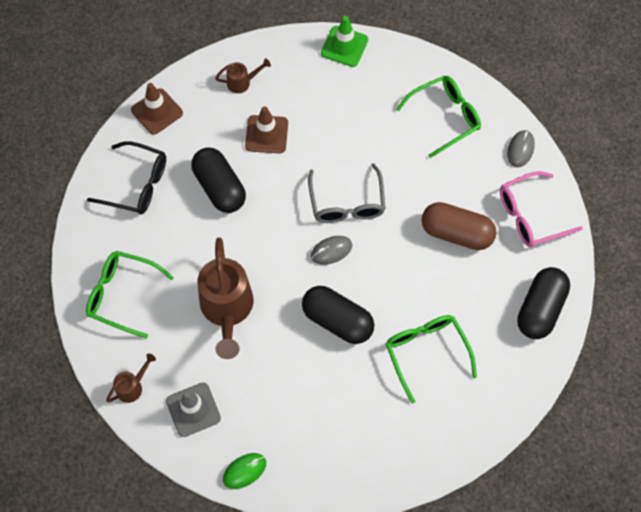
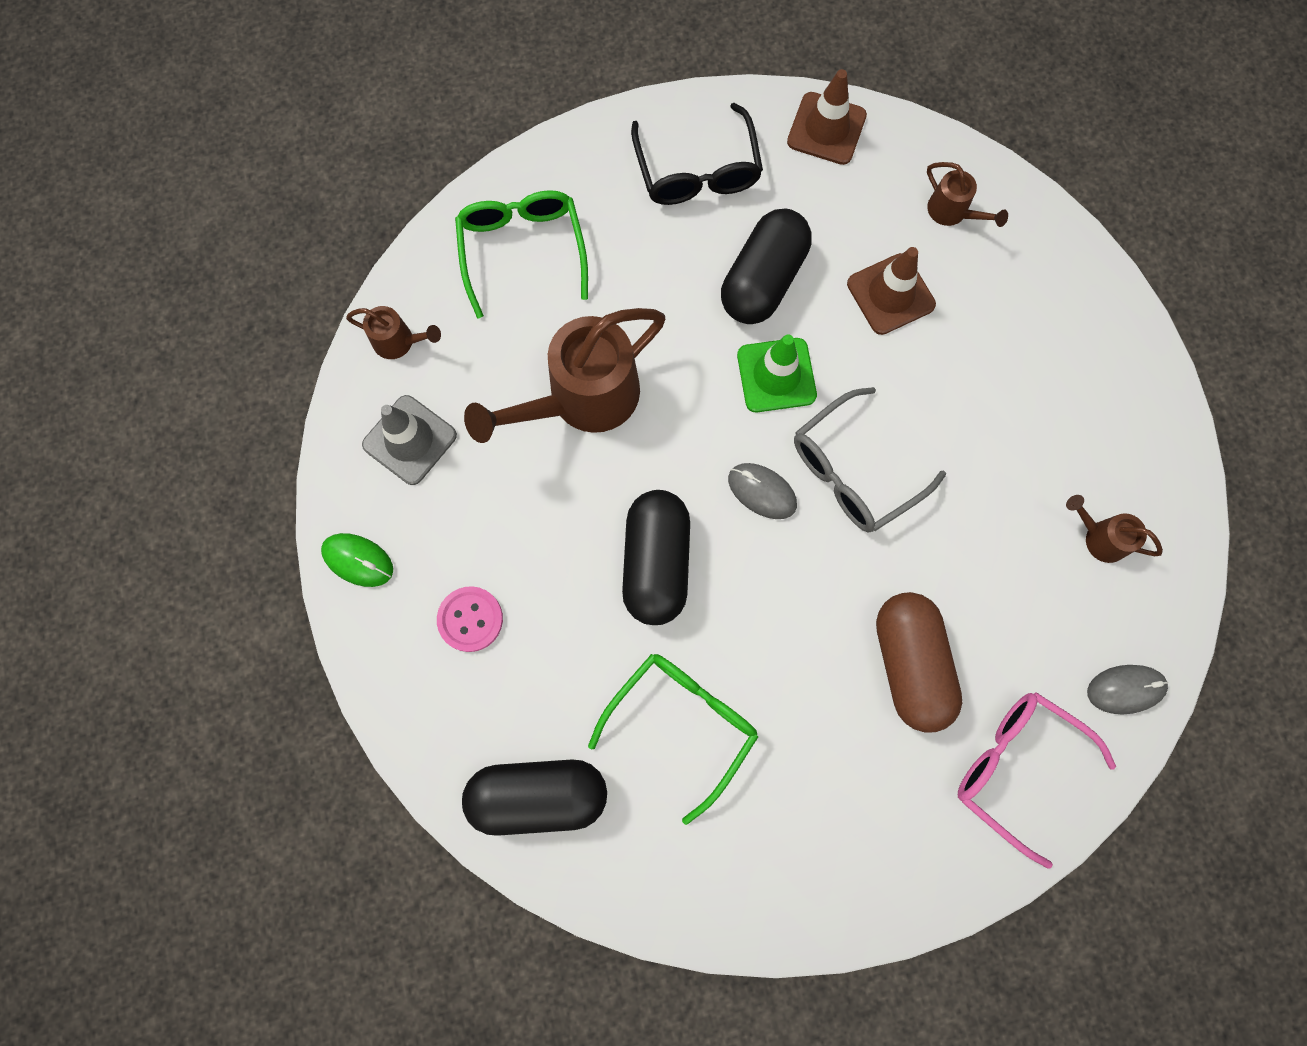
camera: 60 degrees right, 10 degrees up
green traffic cone [321,16,368,67] -> green traffic cone moved to [737,335,817,412]
green glasses [396,76,481,158] -> brown watering can [1066,495,1163,563]
black capsule [517,267,570,339] -> black capsule moved to [462,759,607,836]
none -> pink button [437,586,503,652]

